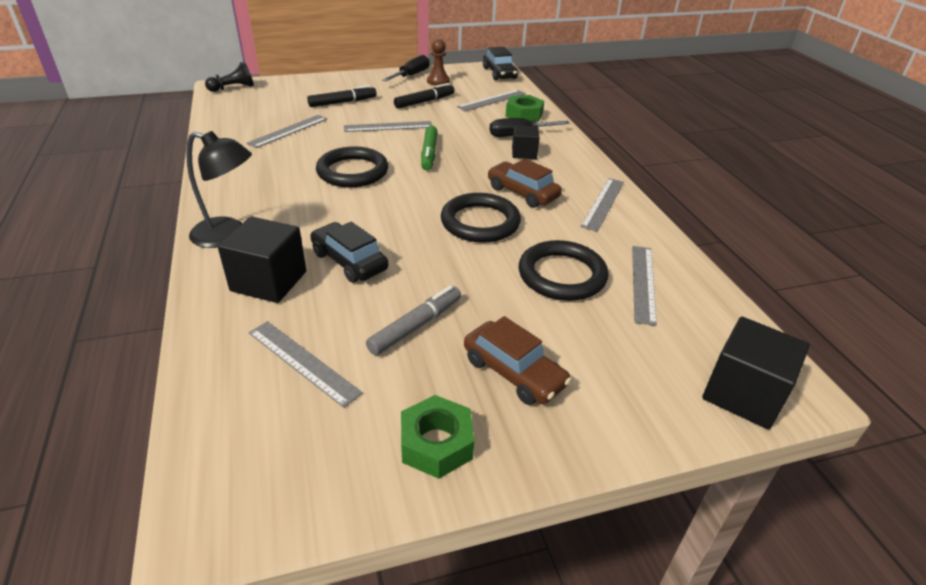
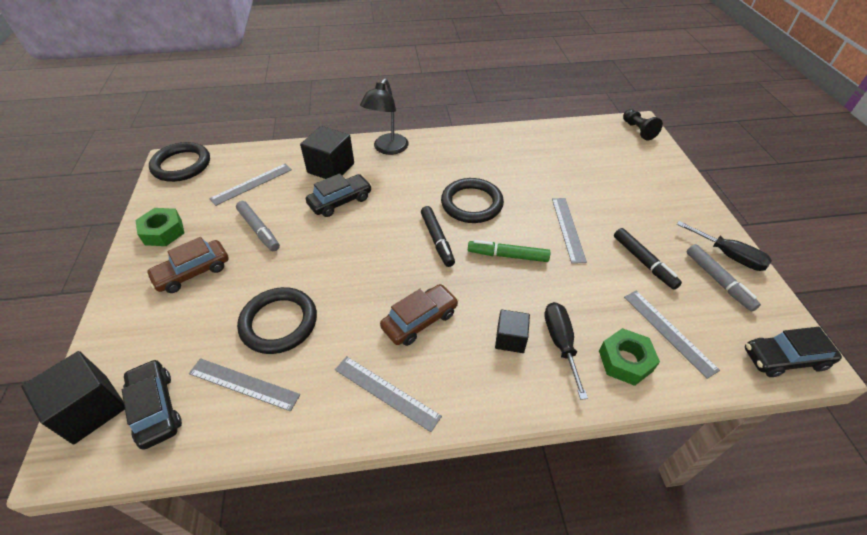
camera: 100 degrees right, 10 degrees up
grey ruler [246,115,327,148] -> none
black marker [307,85,376,107] -> black marker moved to [421,206,455,267]
brown pawn [427,39,450,86] -> grey marker [687,244,761,312]
black ring [441,193,521,243] -> black ring moved to [149,142,210,182]
none -> black car [122,359,182,450]

